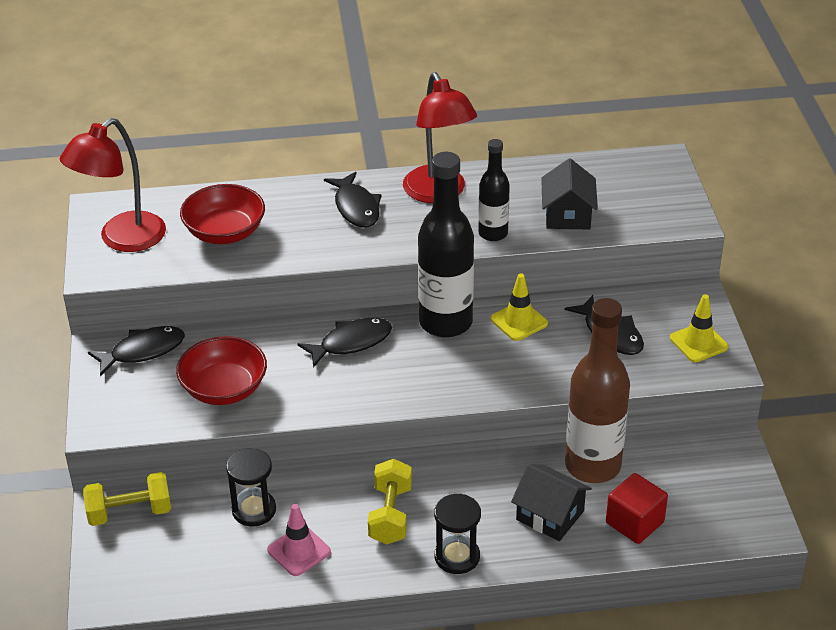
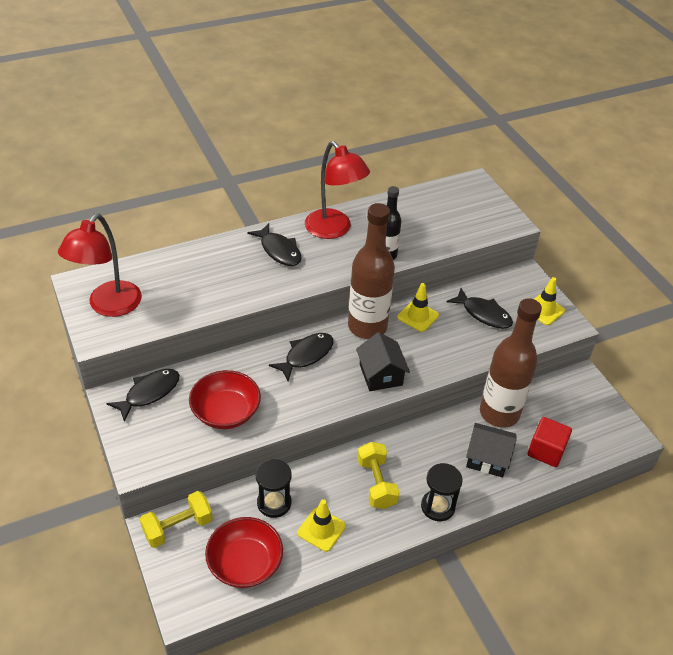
camera: 20 degrees left, 5 degrees up
red bowl [180,184,265,244] -> red bowl moved to [205,517,283,588]
pink traffic cone [267,504,331,576] -> yellow traffic cone [297,499,346,552]
black bottle [418,152,474,338] -> brown bottle [348,203,395,339]
black house [541,159,598,230] -> black house moved to [356,332,410,391]

